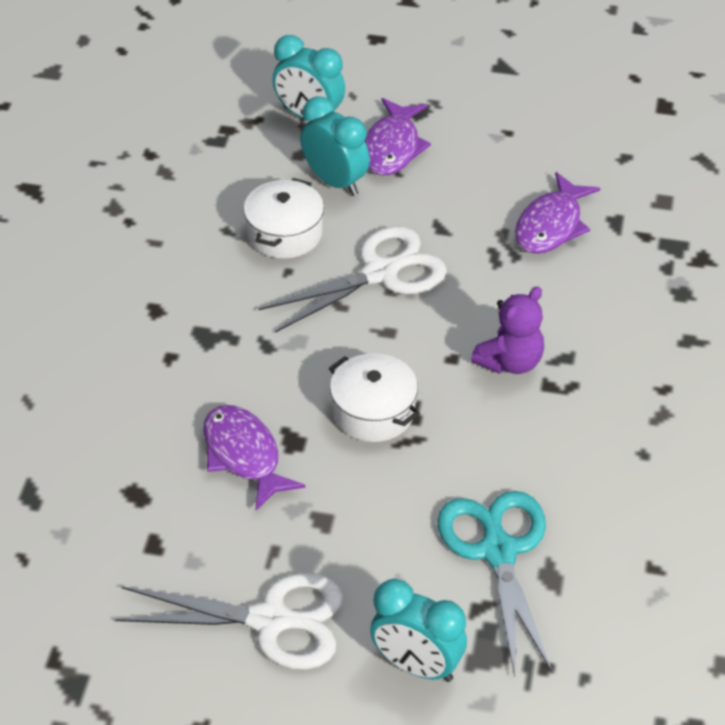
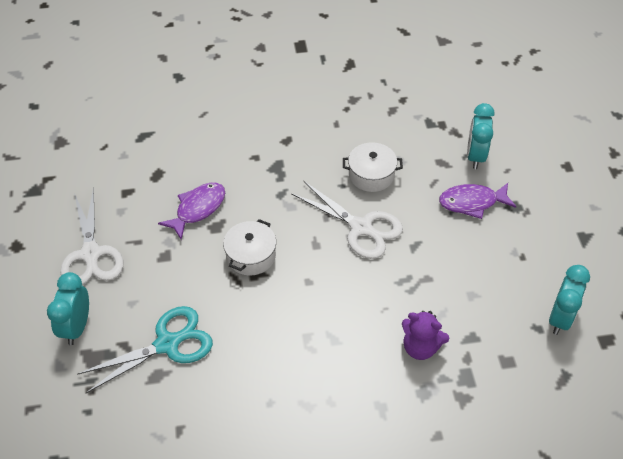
camera: 70 degrees right, 5 degrees up
turquoise clock [300,96,370,196] -> turquoise clock moved to [549,265,590,335]
purple teddy bear [471,287,544,374] -> purple teddy bear moved to [402,311,449,360]
purple fish [515,172,600,254] -> none

